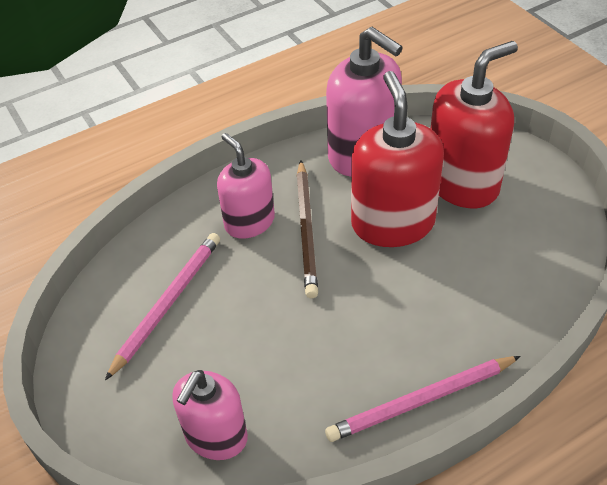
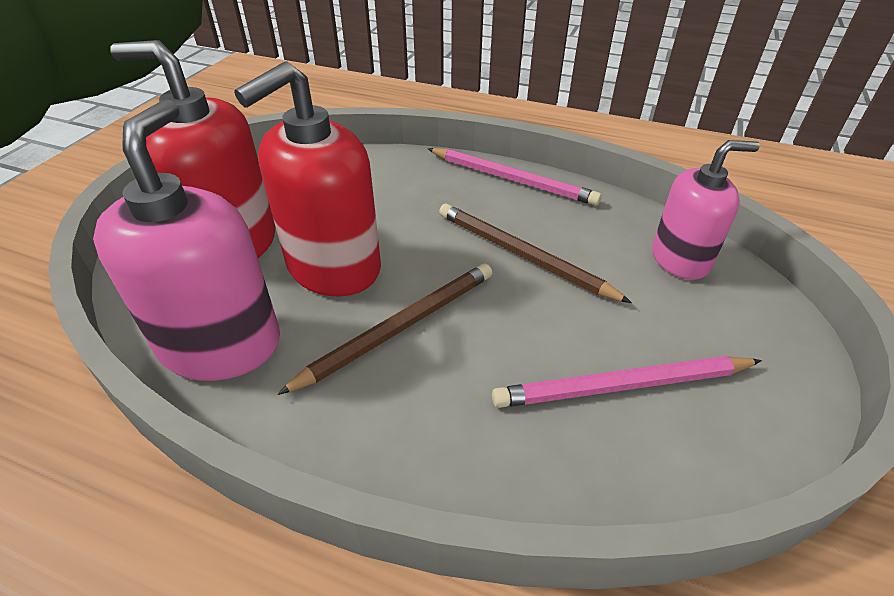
camera: 130 degrees left, 5 degrees down
pink soap dispenser [217,133,275,239] -> none
none -> brown pencil [439,204,632,303]

